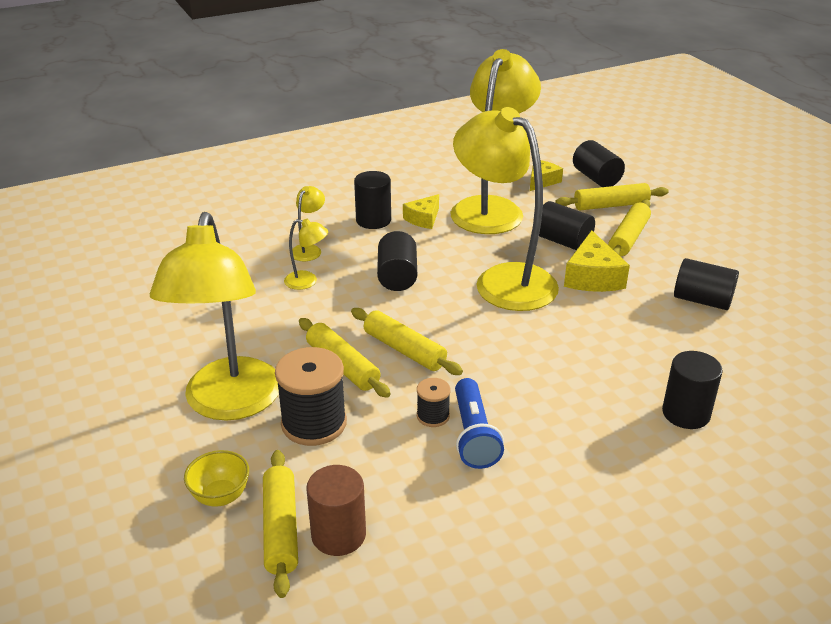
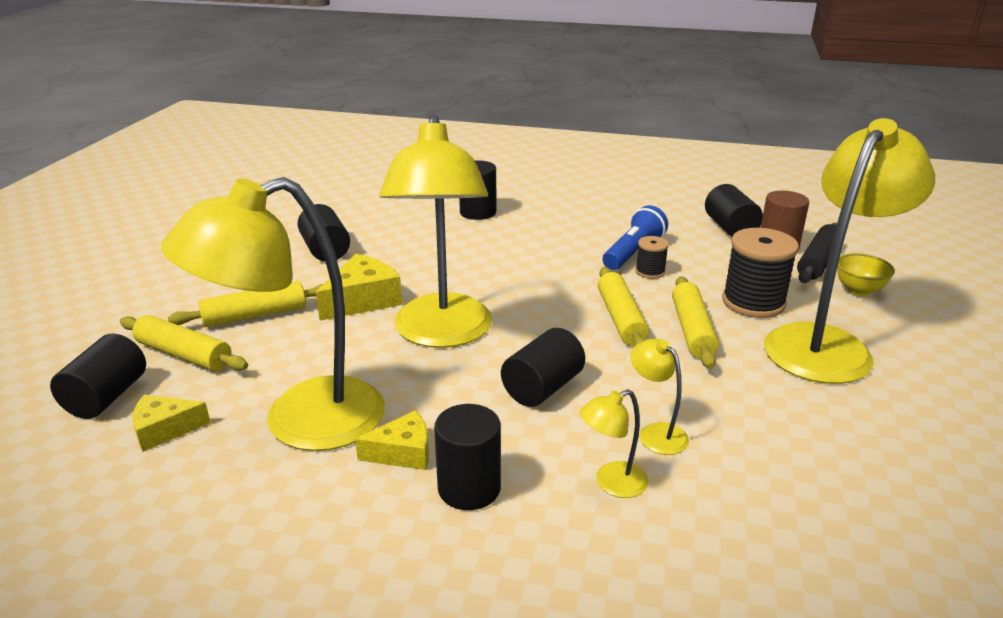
camera: 140 degrees left, 5 degrees down
yellow rolling pin [263,450,298,598] -> black rolling pin [797,223,837,283]
black cylinder [539,201,595,250] -> black cylinder moved to [705,184,763,237]

